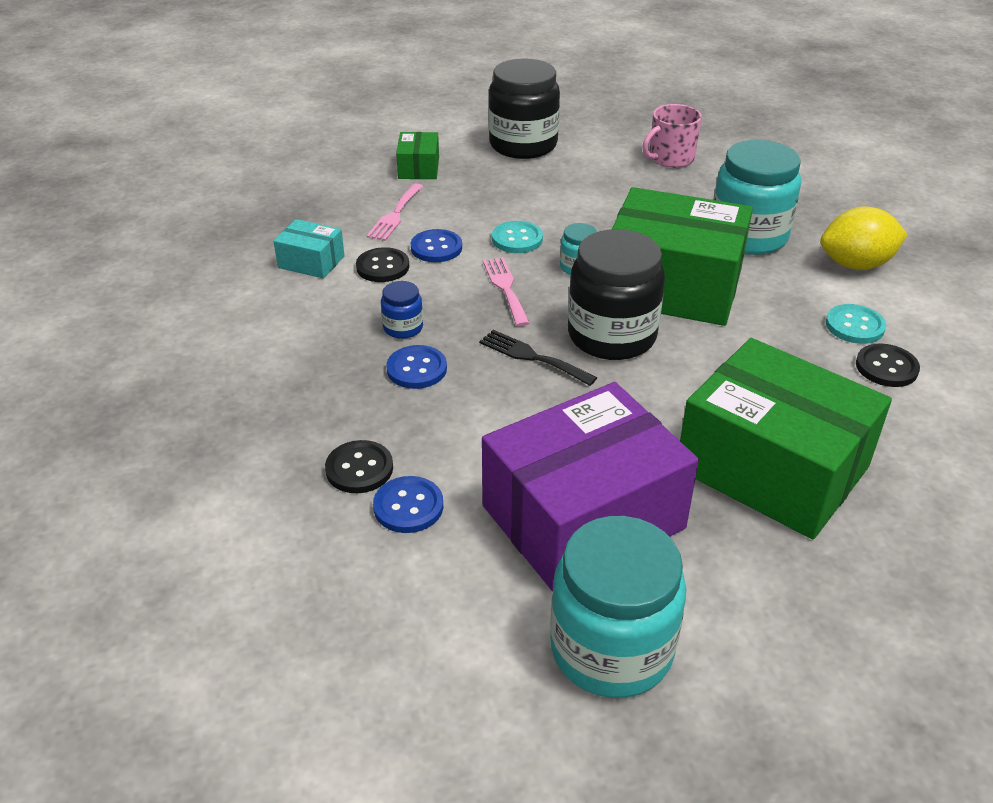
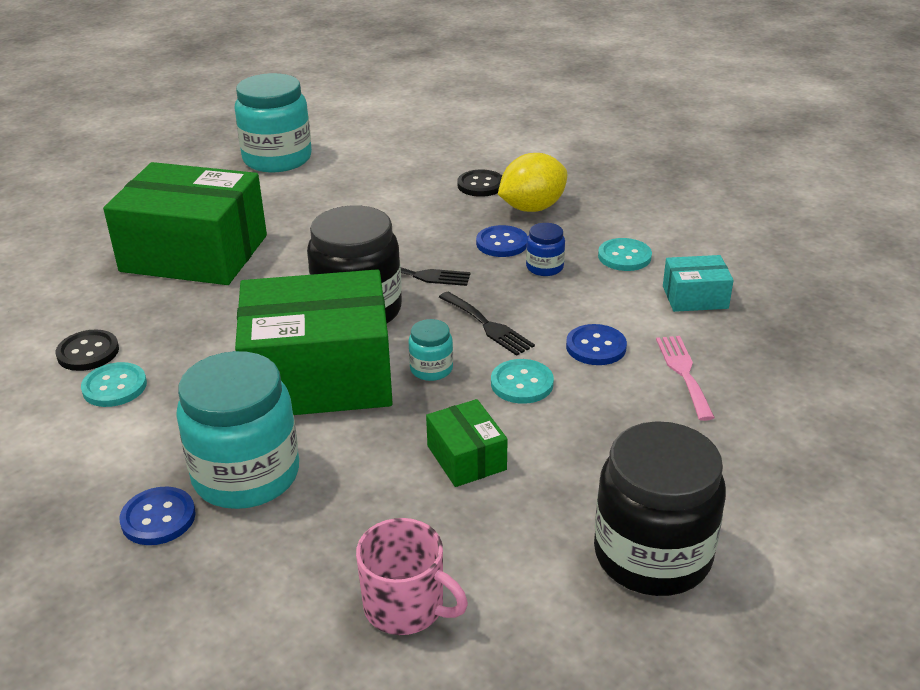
camera: 155 degrees right, 5 degrees down
black button [356,247,409,282] -> none
blue button [373,476,443,533] -> blue button moved to [119,487,196,545]
green box [396,132,439,179] -> green box moved to [426,399,508,487]
purple box [482,382,699,592] -> none
pink fork [483,257,530,326] -> black fork [439,291,535,356]
pink mug [642,104,702,168] -> pink mug turned 90 degrees clockwise [356,518,468,635]
yellow lemon [820,206,908,270] -> yellow lemon moved to [498,153,567,212]
none -> turquoise button [598,238,652,271]

